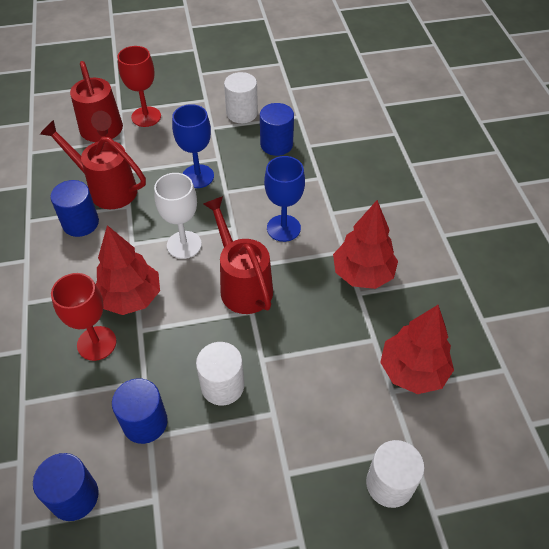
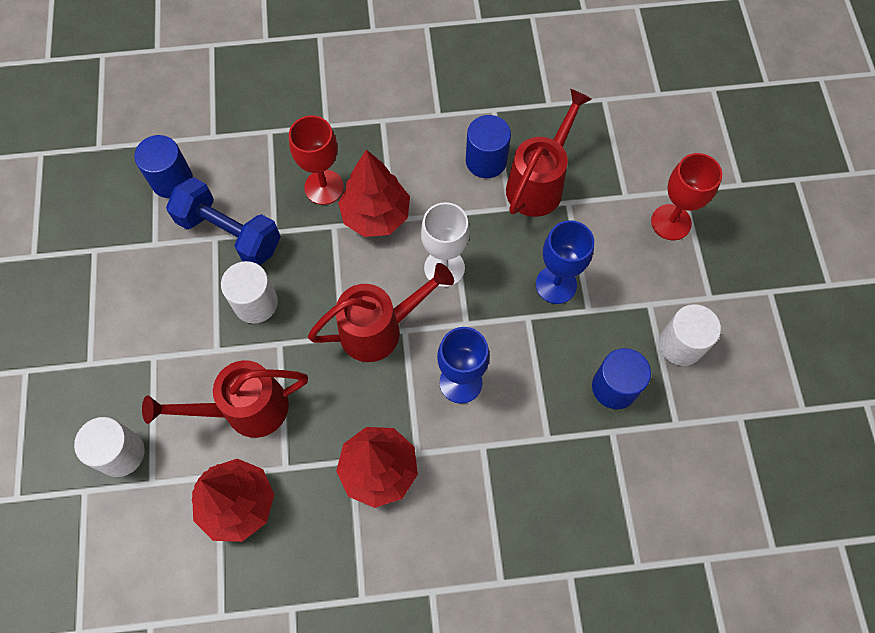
camera: 95 degrees right, 15 degrees up
red watering can [70,61,123,142] -> red watering can moved to [142,360,308,438]
blue cylinder [112,378,168,444] -> blue dumbbell [166,177,281,265]

